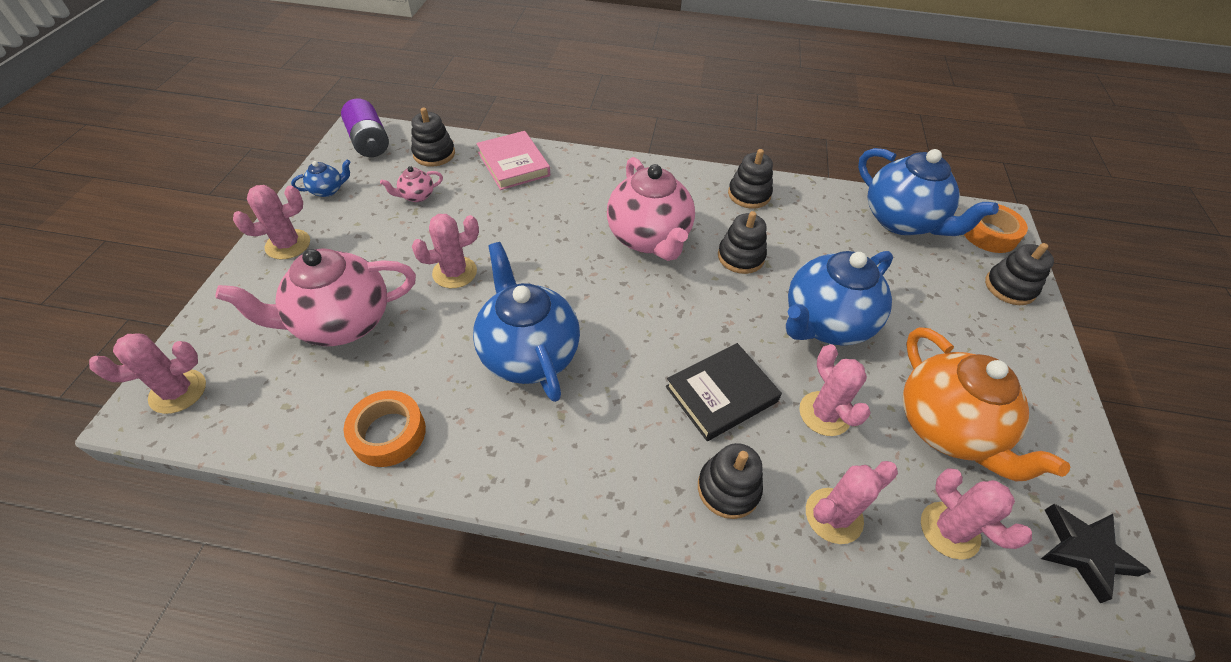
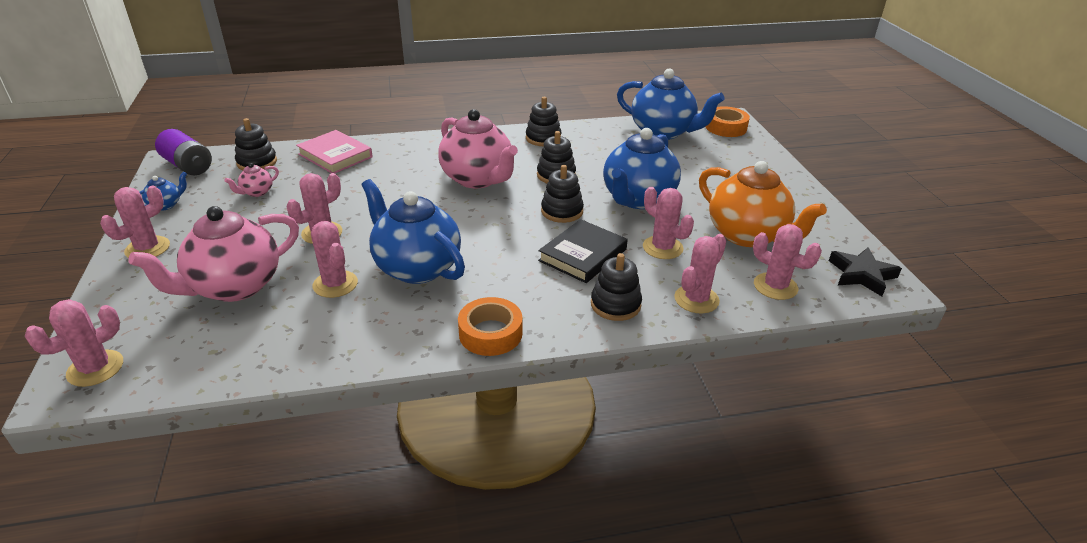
camera: 20 degrees left, 15 degrees down
orange tape [344,390,426,467] -> orange tape moved to [458,297,523,356]
black stacking toy [985,243,1054,305] -> black stacking toy moved to [541,165,584,223]
none -> pink cactus [311,221,358,298]

